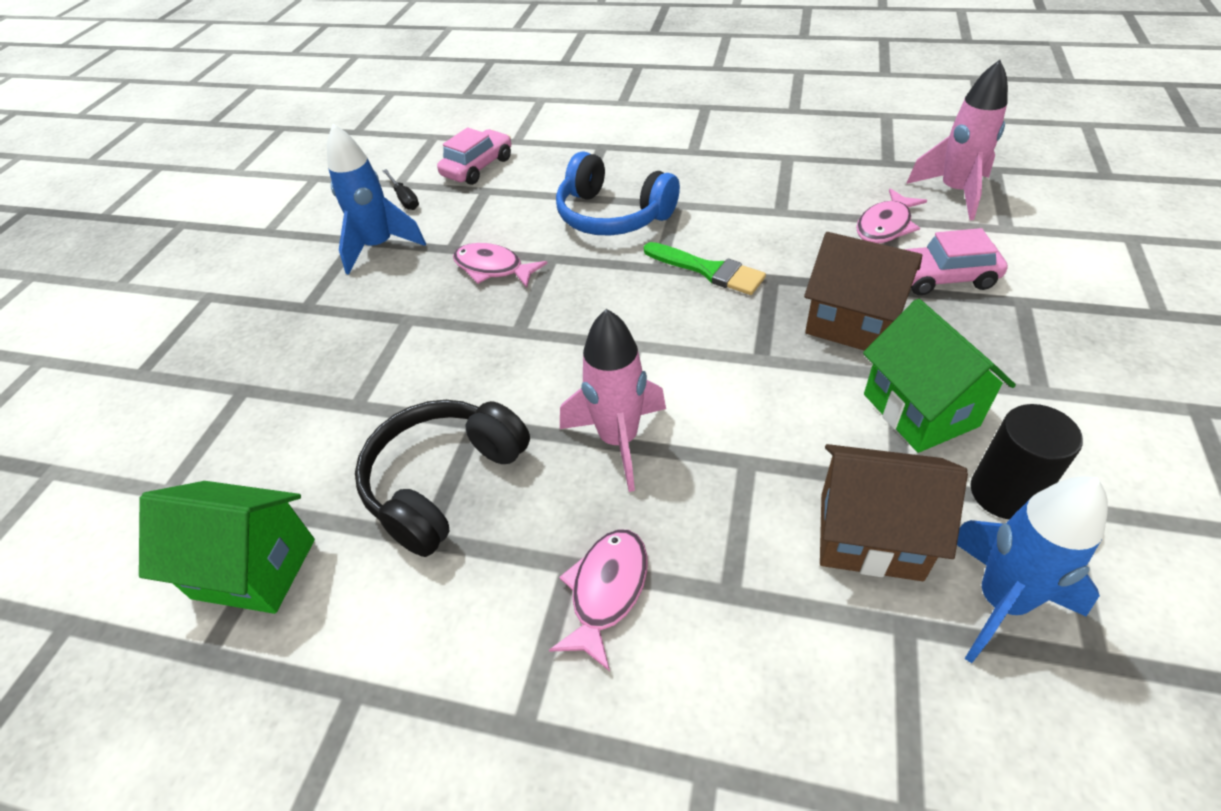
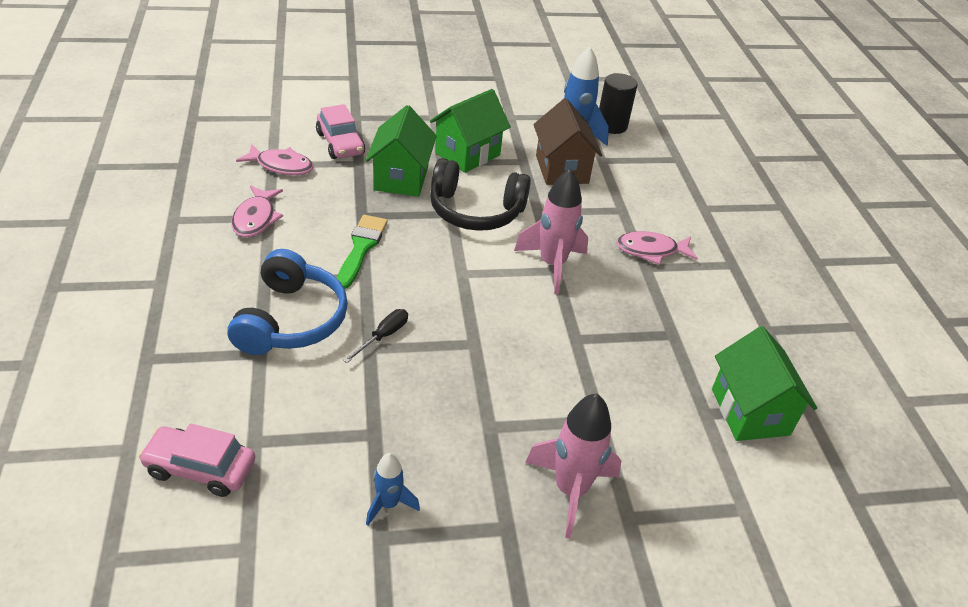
camera: 120 degrees left, 5 degrees down
blue rocket [327,124,426,275] -> blue rocket [366,453,420,526], size x0.56
black headphones [355,400,530,557] -> black headphones moved to [430,158,531,231]
black screwdriver [383,169,419,210] -> black screwdriver moved to [343,309,408,363]
pink fish [453,243,548,288] -> pink fish moved to [232,185,283,237]
brown house [804,232,922,351] -> green house [366,105,437,197]
pink rocket [906,60,1008,220] -> pink rocket moved to [525,394,621,539]
black cylinder [970,404,1083,519] -> black cylinder moved to [599,73,638,134]

